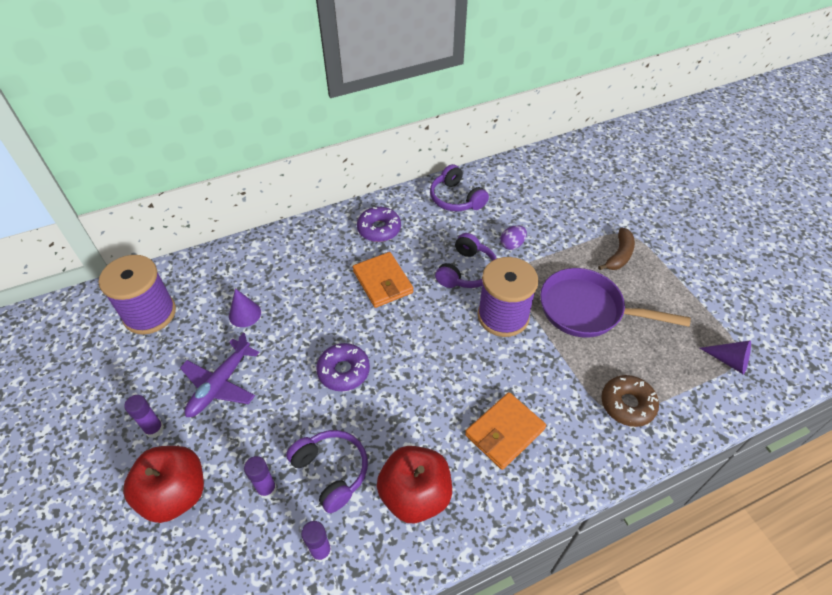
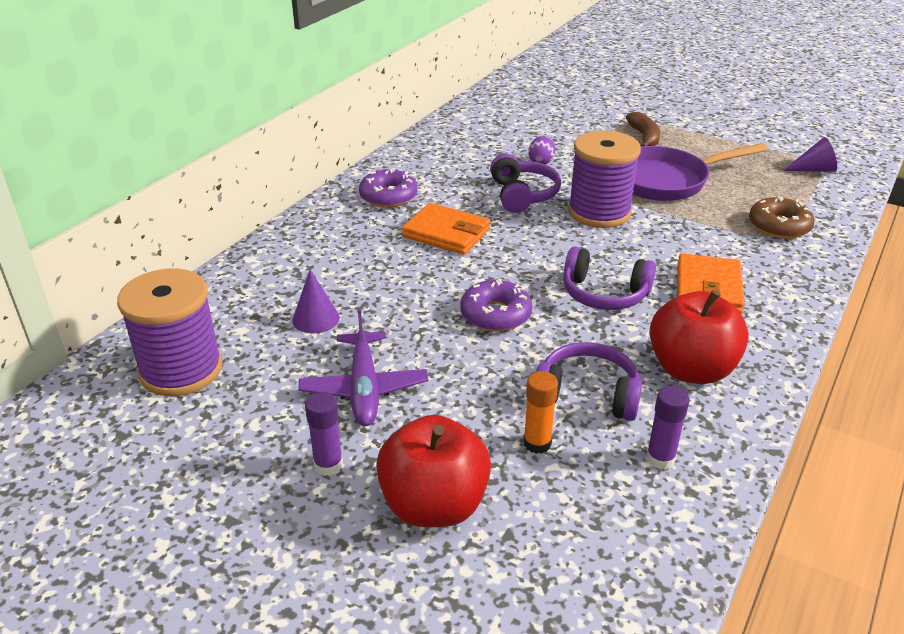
camera: 35 degrees left, 15 degrees down
purple glue stick [244,456,277,499] -> orange glue stick [523,371,558,454]
purple headphones [430,164,489,211] -> purple headphones moved to [563,247,656,310]

